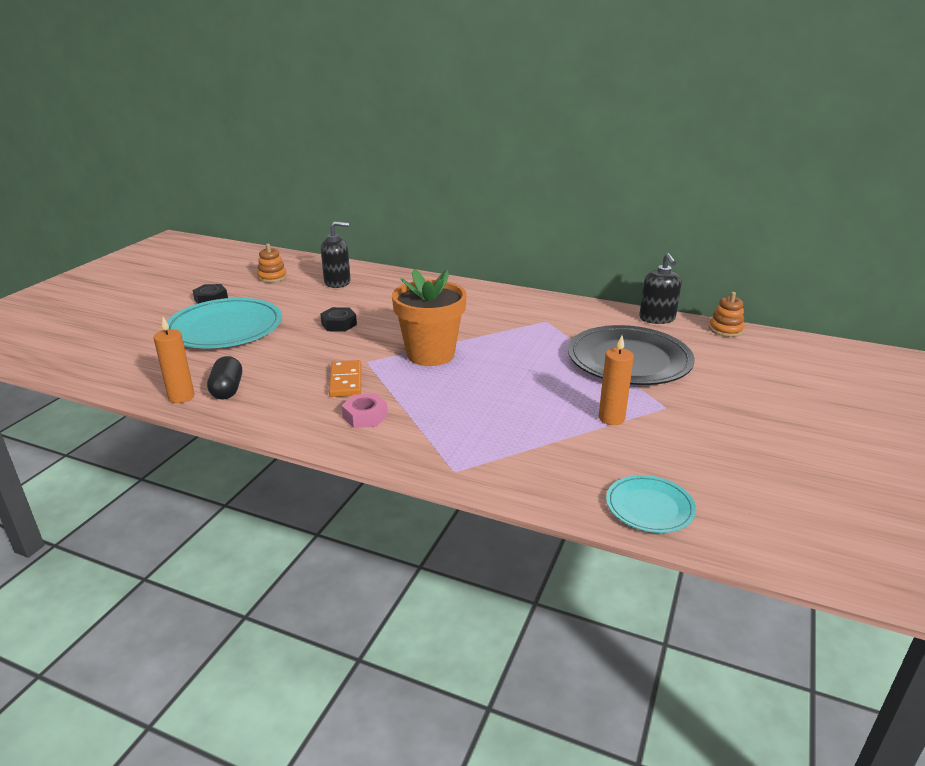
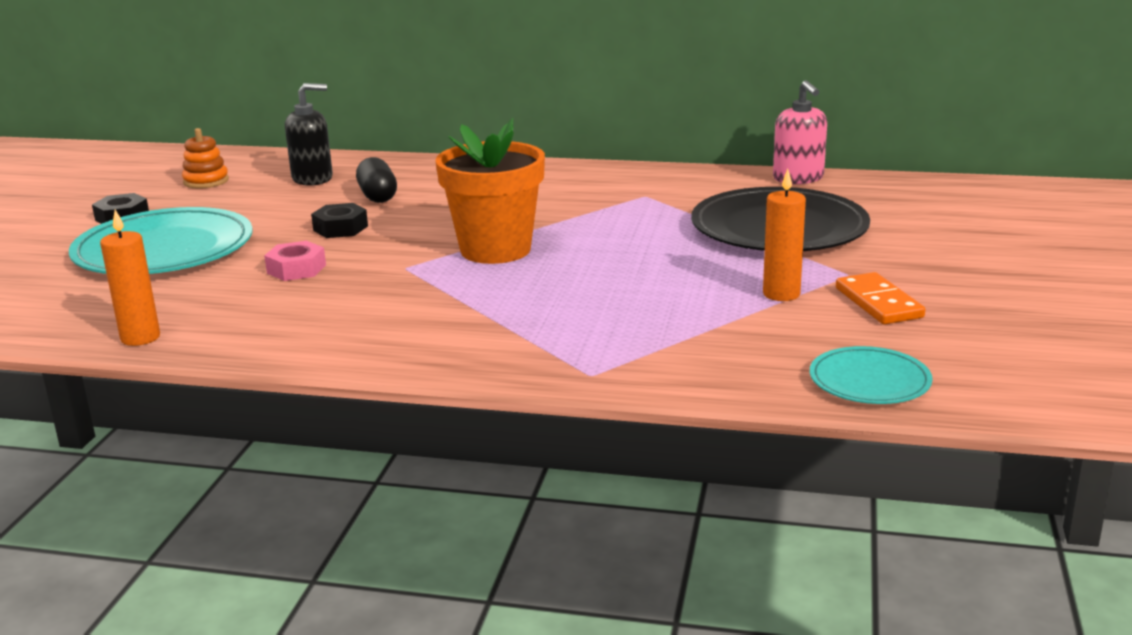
camera: 10 degrees left, 5 degrees down
black capsule [207,356,242,400] -> black capsule moved to [356,157,397,203]
orange domino [329,360,362,397] -> orange domino moved to [836,272,926,324]
pink nut [342,393,388,428] -> pink nut moved to [264,241,326,281]
black soap dispenser [639,253,682,324] -> pink soap dispenser [773,80,827,184]
orange stacking toy [709,292,745,337] -> none

